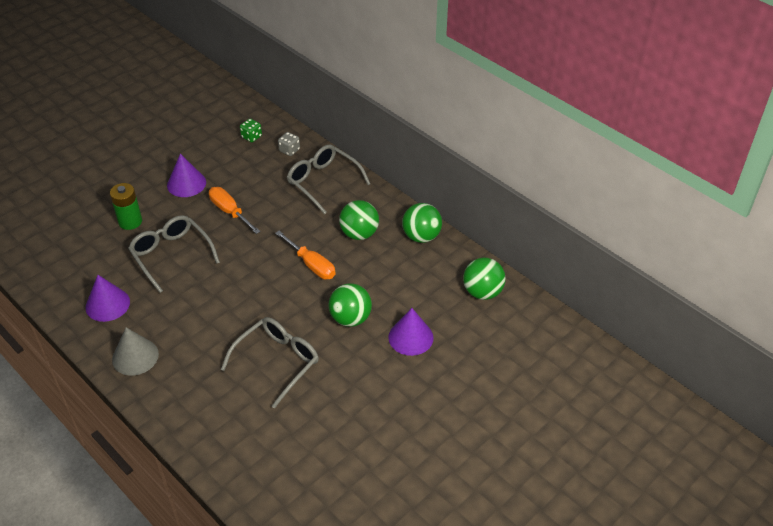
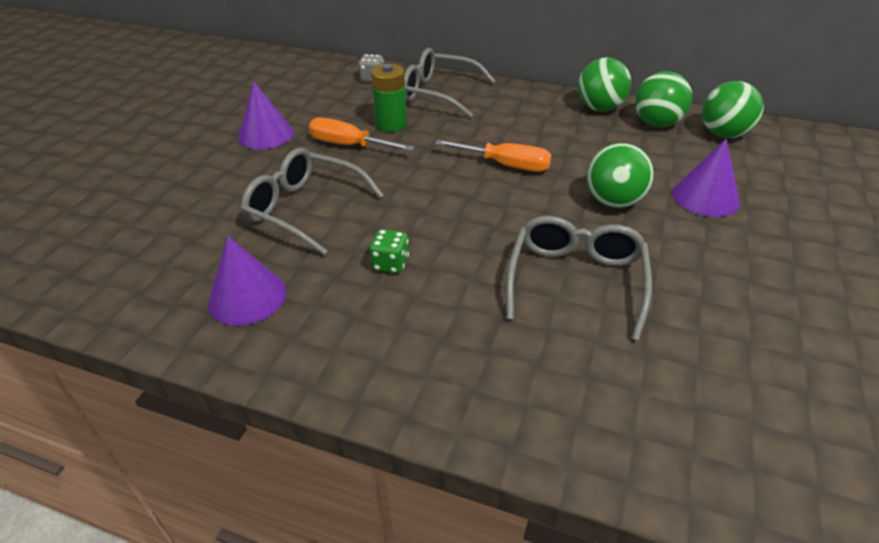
camera: 25 degrees left, 5 degrees down
green battery [110,183,142,230] -> green battery moved to [371,64,407,132]
grey cone [112,327,159,376] -> none
green dice [240,118,262,142] -> green dice moved to [369,229,409,274]
green ball [339,200,379,240] -> green ball moved to [635,71,692,127]

